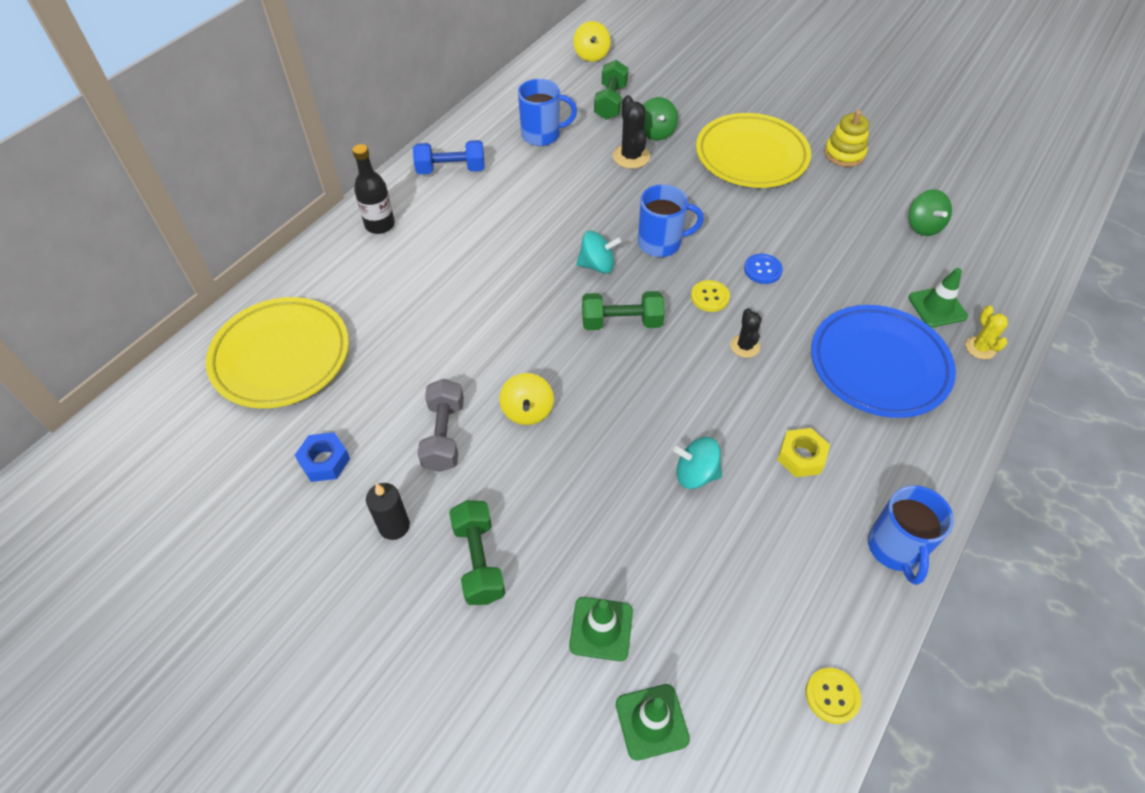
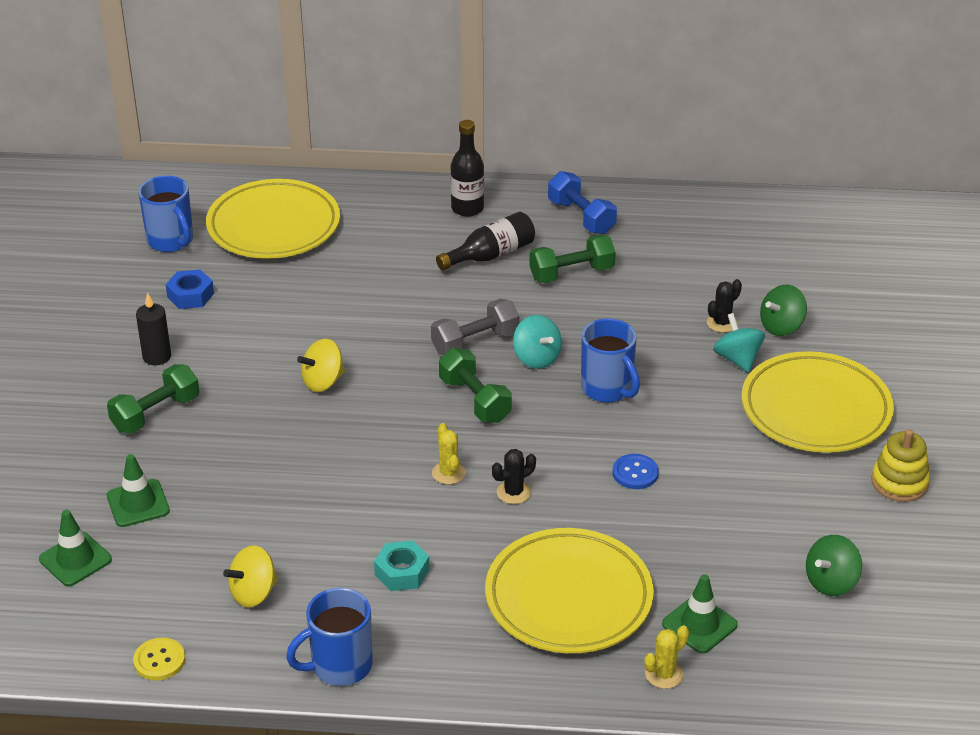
camera: 60 degrees right, 15 degrees down
grey dumbbell [418,379,464,472] -> grey dumbbell moved to [431,299,519,355]
blue mug [518,79,577,146] -> blue mug moved to [138,176,193,252]
yellow spinning top [573,21,611,62] -> yellow spinning top moved to [223,545,278,607]
green dumbbell [594,60,628,120] -> green dumbbell moved to [529,235,616,283]
black cactus [613,95,650,169] -> black cactus [707,279,742,333], size x0.65
turquoise spinning top [673,437,722,489] -> turquoise spinning top moved to [713,313,765,373]
yellow button [691,280,730,312] -> none
yellow nut [777,428,830,477] -> turquoise nut [374,540,430,591]
blue plate [811,305,956,418] -> yellow plate [485,528,654,653]
none -> yellow cactus [432,423,466,485]
none -> black bottle [436,212,535,270]

